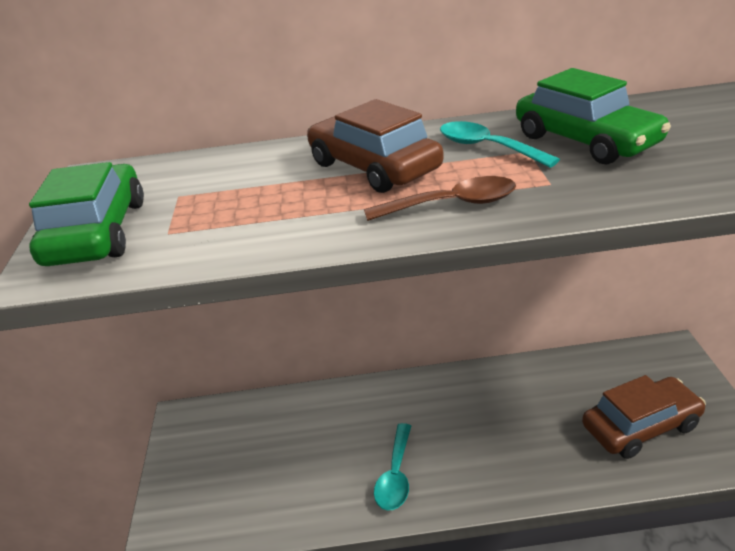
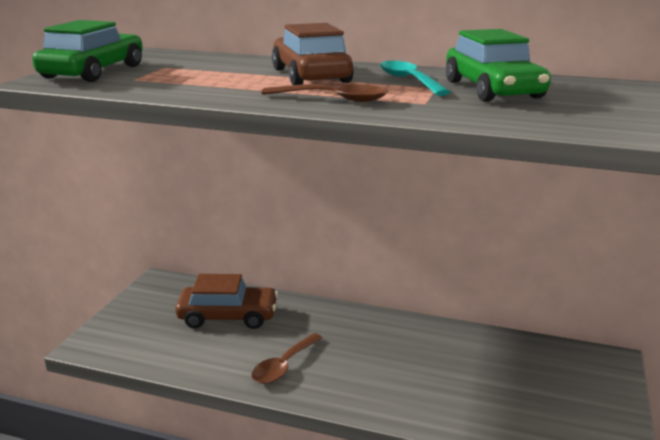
camera: 20 degrees right, 10 degrees down
turquoise spoon [374,423,411,511] -> brown spoon [251,333,322,384]
brown car [582,375,706,459] -> brown car moved to [175,274,278,329]

